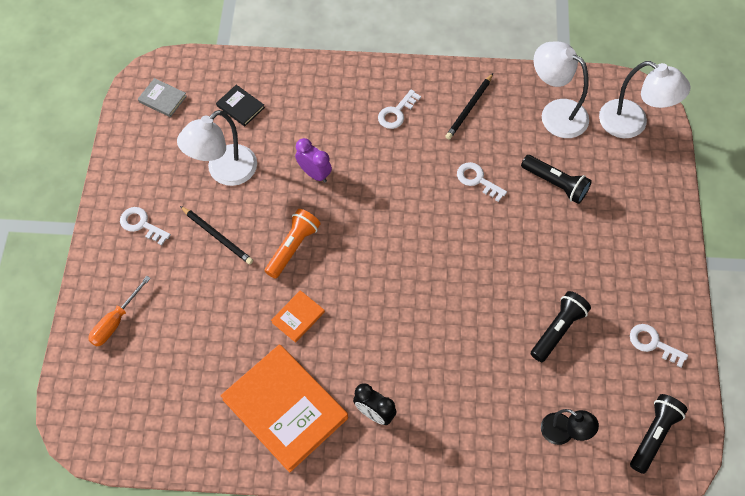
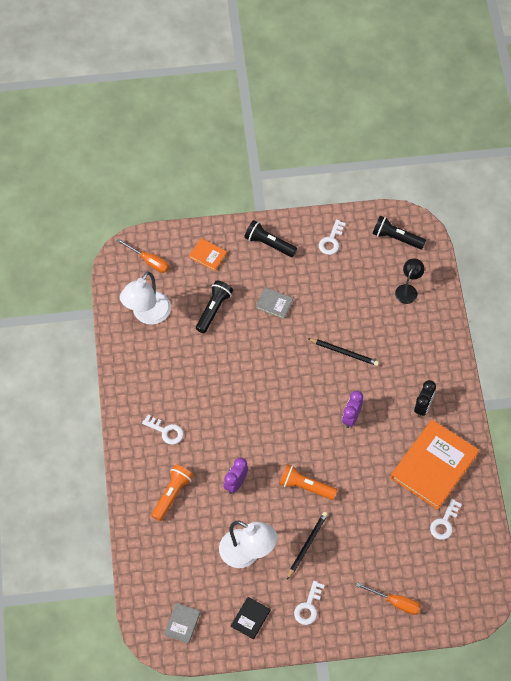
camera: 100 degrees left, 0 degrees up
black book [216,85,265,126] -> black book moved to [231,597,271,639]
orange book [271,290,325,343] -> orange book moved to [189,238,227,271]
black pencil [445,73,493,139] -> black pencil moved to [307,338,379,366]
white key [457,162,507,202] -> white key moved to [430,499,462,540]
black flashlight [531,291,591,362] -> black flashlight moved to [244,220,297,257]
white lamp [599,61,691,138] -> orange screwdriver [117,238,169,273]
none -> orange flashlight [151,465,194,521]
none -> grey book [256,287,293,319]
none -> purple clock [342,391,363,428]

